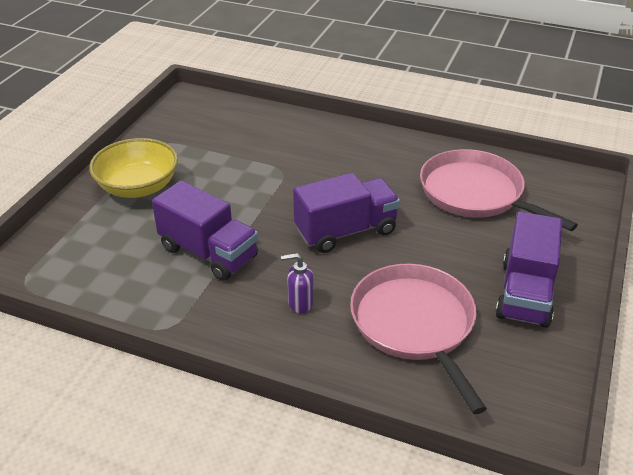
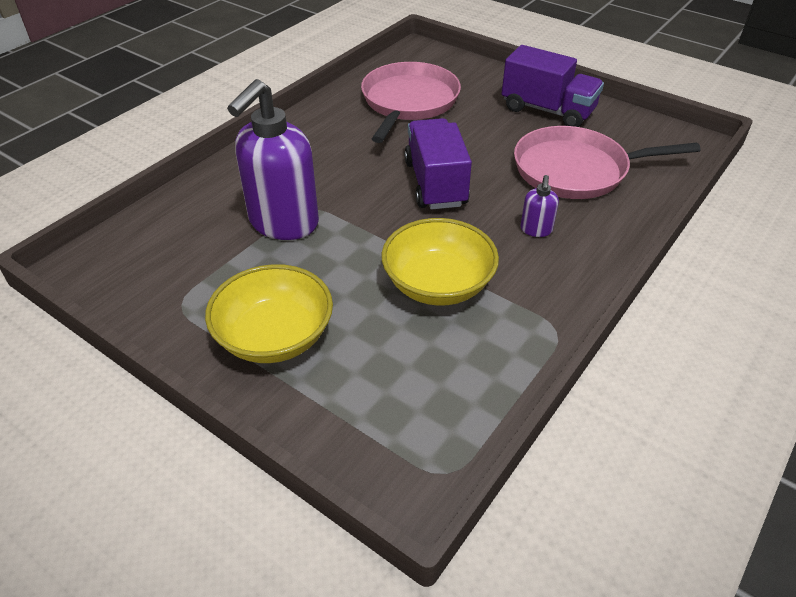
camera: 75 degrees left, 5 degrees up
purple truck [152,180,258,281] -> yellow bowl [381,218,499,306]
pink pan [420,149,578,231] -> pink pan turned 135 degrees clockwise [361,62,461,143]
none -> purple soap dispenser [227,79,319,240]

